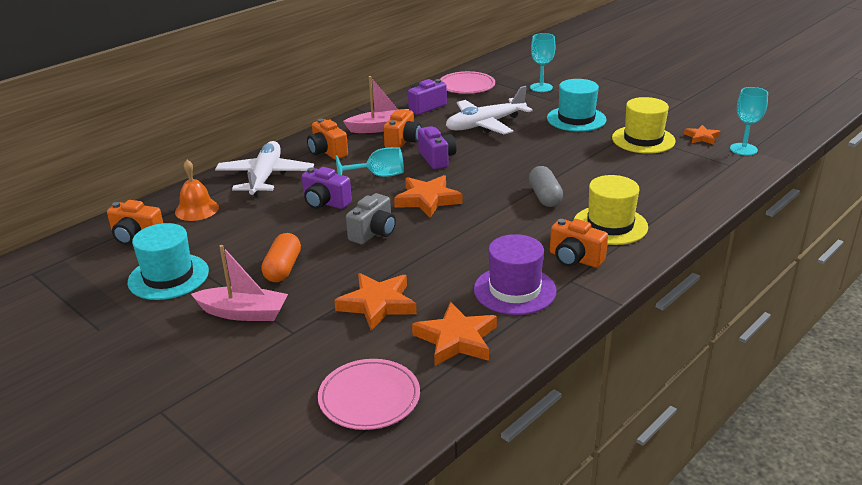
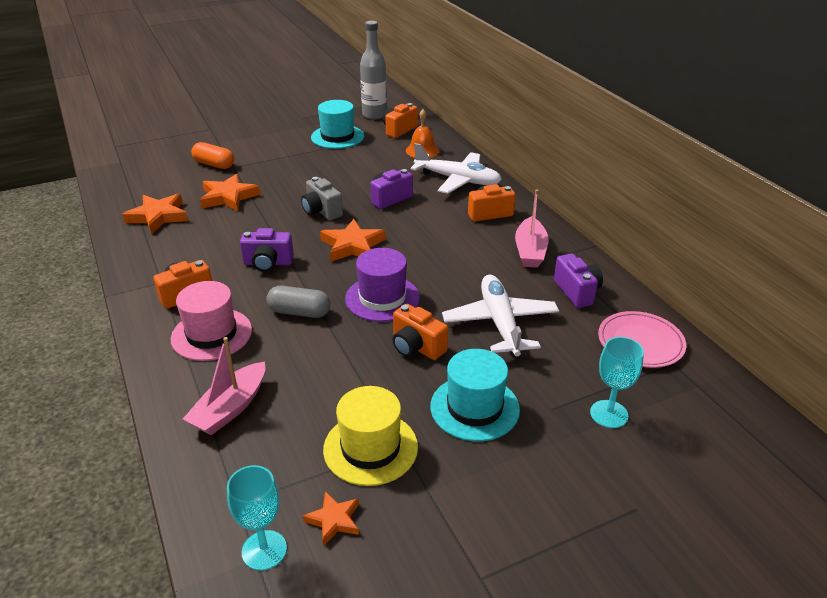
camera: 110 degrees right, 5 degrees up
pink boat [191,245,288,321] -> pink boat moved to [183,337,265,435]
orange capsule [261,233,301,282] -> orange capsule moved to [191,142,234,169]
pink plate [318,359,420,430] -> none
turquoise goblet [336,147,404,177] -> none
orange camera [383,109,422,149] -> orange camera moved to [393,304,448,360]
purple camera [418,126,456,169] -> purple camera moved to [240,228,294,272]
purple hat [474,234,556,315] -> purple hat moved to [345,248,420,322]
yellow hat [574,175,648,245] -> pink hat [171,281,252,361]
none -> grey bottle [360,21,387,120]

